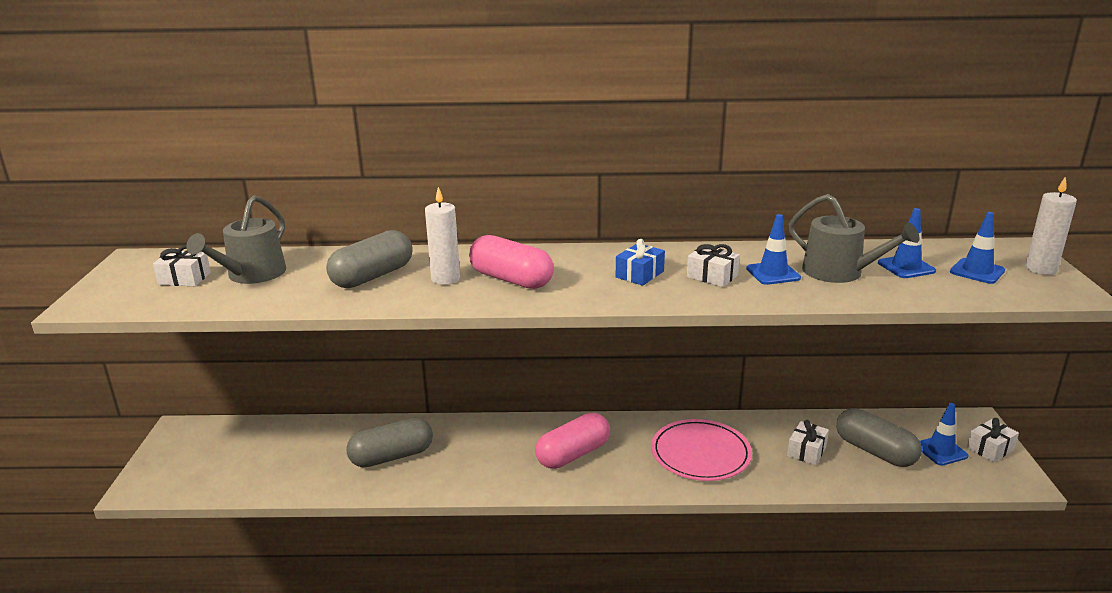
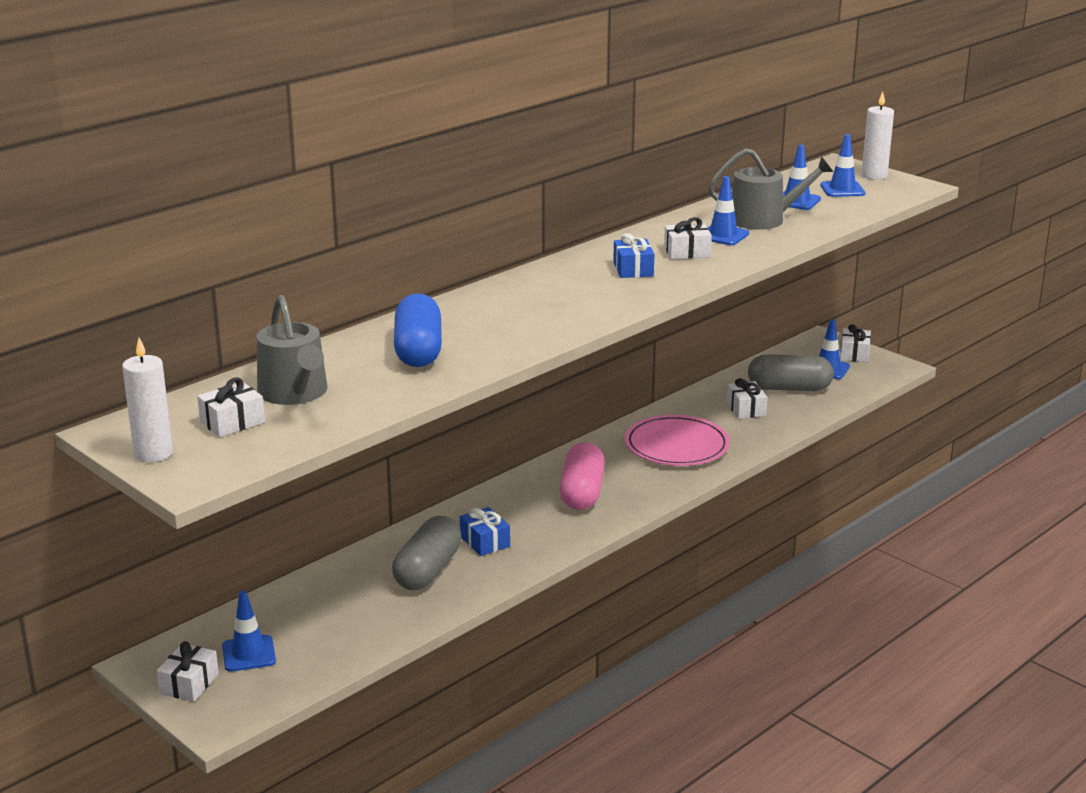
camera: 45 degrees left, 0 degrees up
grey capsule [326,230,412,288] -> blue capsule [394,293,442,367]
white candle [425,187,460,285] -> white candle moved to [122,338,173,462]
pink capsule [469,235,554,289] -> none
none -> white gift [157,641,219,702]
none -> blue traffic cone [222,591,276,672]
none -> blue gift [460,507,510,556]

